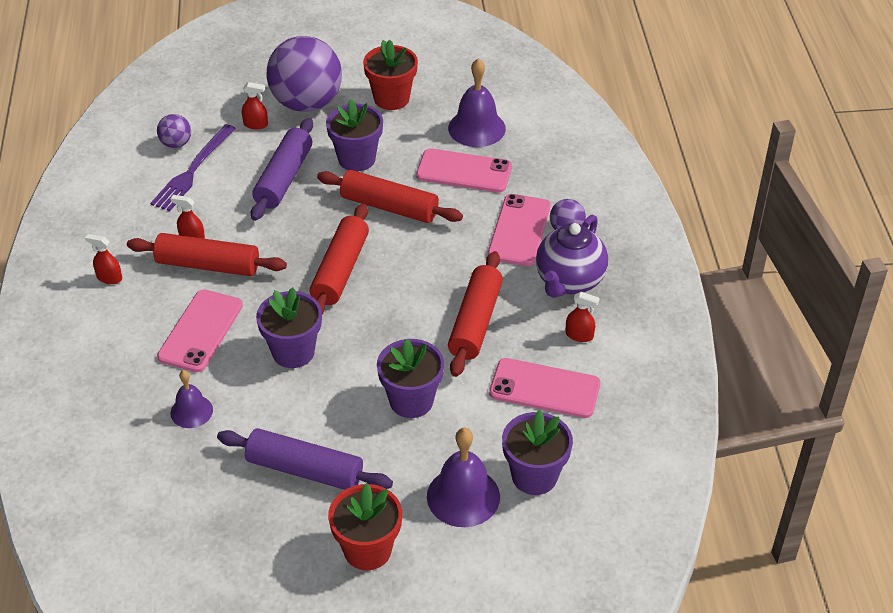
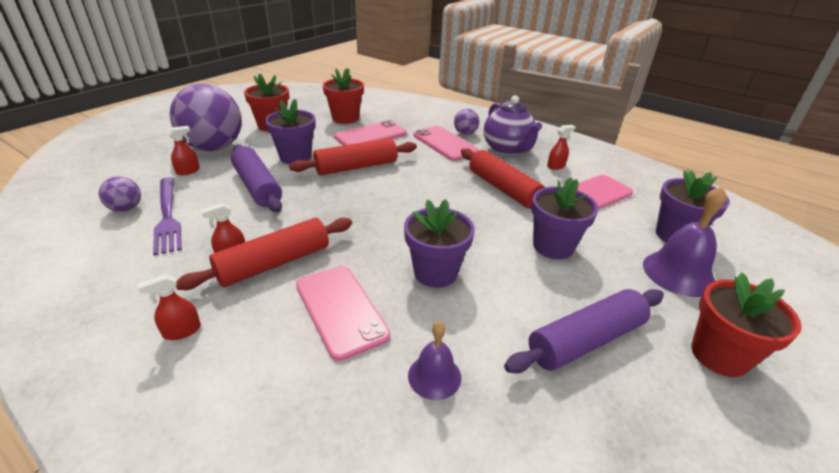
camera: 50 degrees left, 10 degrees down
red rolling pin [310,203,369,315] -> none
purple bell [448,58,506,147] -> red flower pot [323,68,364,124]

